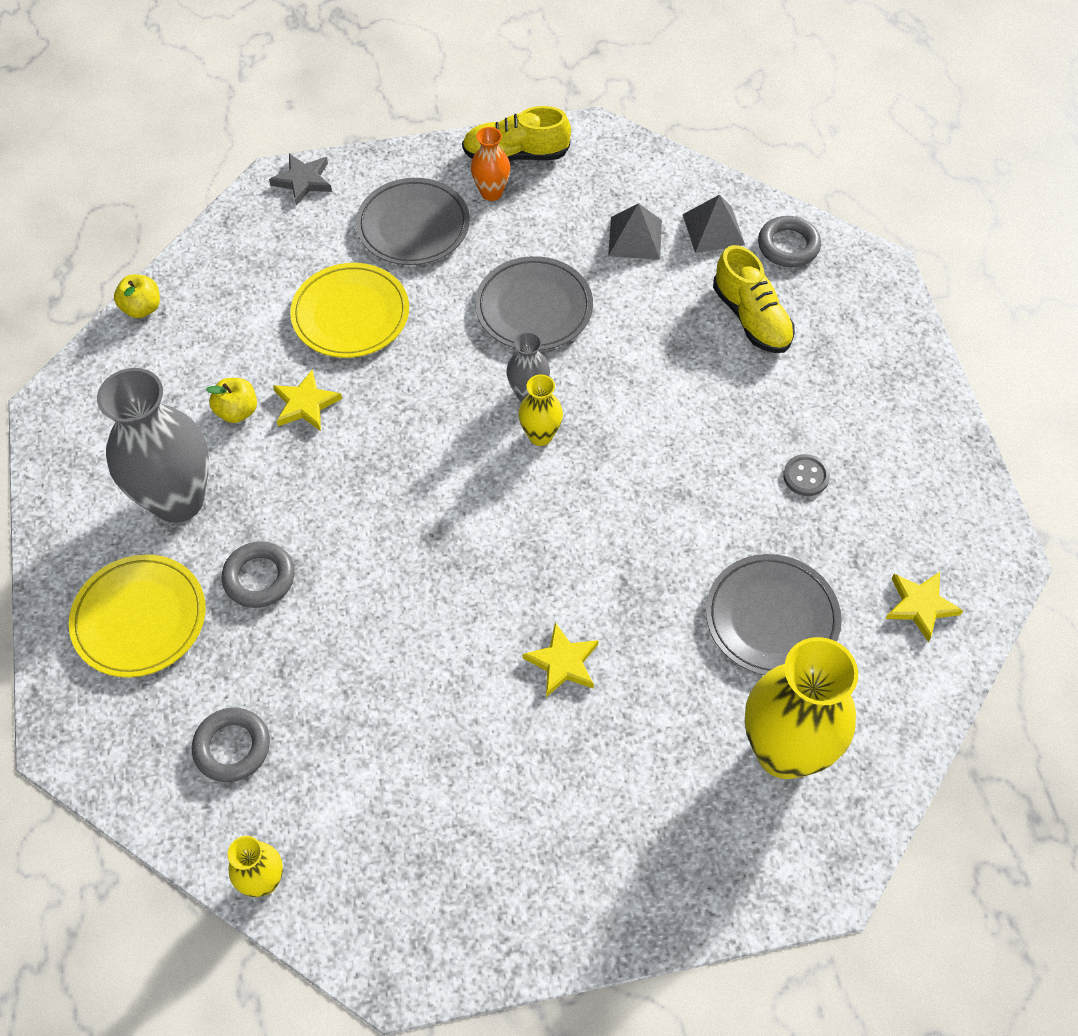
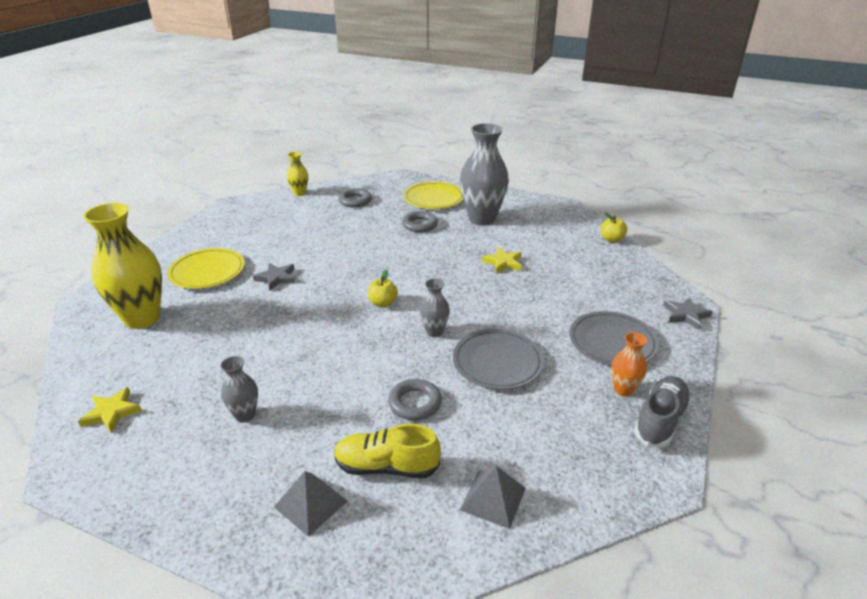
camera: 125 degrees right, 25 degrees down
yellow apple [206,378,257,423] -> yellow apple moved to [368,270,398,307]
yellow plate [290,263,409,358] -> yellow plate moved to [167,248,245,289]
yellow shoe [462,106,571,161] -> grey shoe [634,376,692,448]
yellow vase [519,375,563,446] -> none
yellow star [523,623,599,697] -> grey star [253,263,295,290]
grey pyramid [608,203,662,260] -> grey pyramid moved to [274,471,348,537]
grey plate [706,554,842,675] -> none
grey ring [758,216,821,267] -> grey ring moved to [388,379,442,420]
grey button [783,454,830,496] -> grey vase [220,356,258,423]

